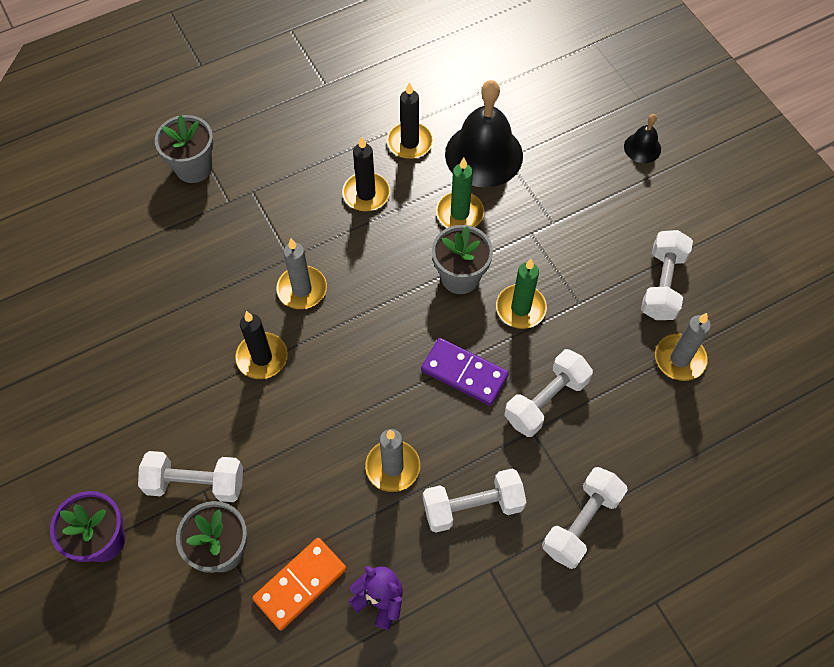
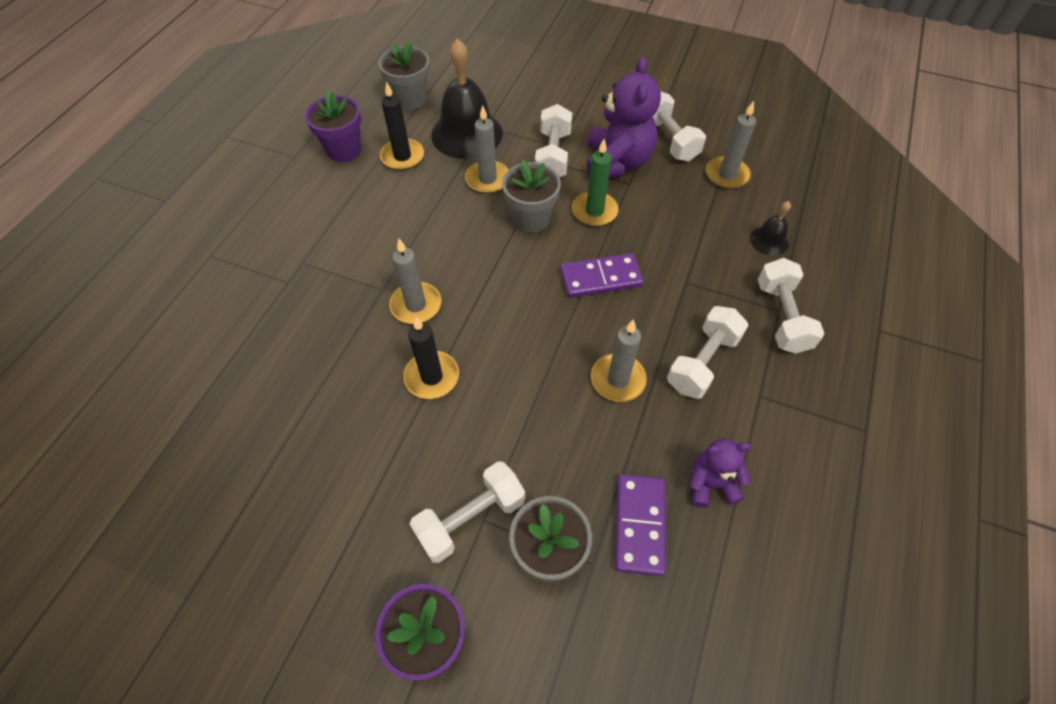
camera: 40 degrees left, 5 degrees down
grey flower pot [155,115,214,183] -> grey flower pot moved to [378,41,430,110]
orange domino [252,538,346,630] -> purple domino [615,474,666,576]
black candle [342,137,390,211] -> none
green candle [436,158,484,228] -> grey candle [465,105,509,194]
white dumbbell [504,349,593,437] -> white dumbbell moved to [535,104,572,177]
black bell [624,114,661,163] -> black bell moved to [750,201,791,256]
none -> purple flower pot [305,91,361,162]
none -> purple teddy bear [587,57,661,178]

